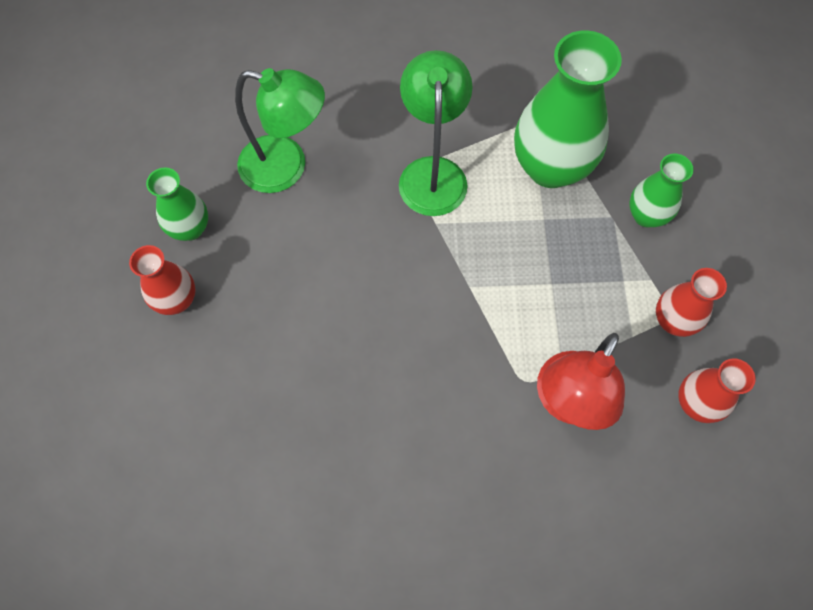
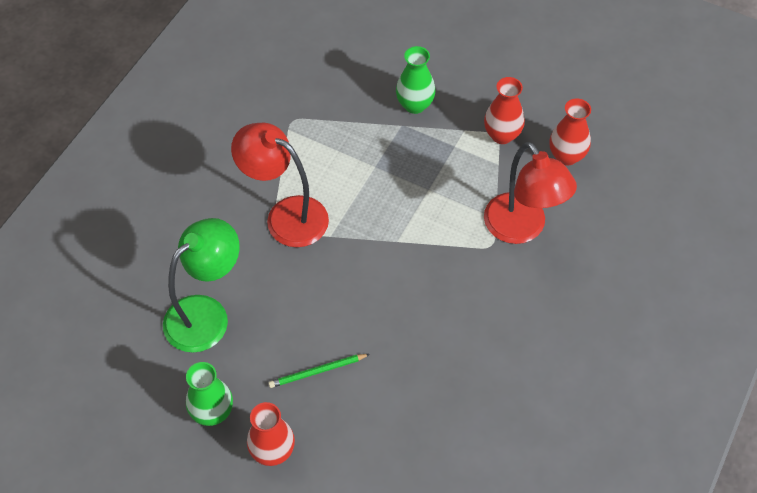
camera: 60 degrees left, 10 degrees down
green lamp [399,50,472,216] -> red lamp [231,123,329,247]
green vase [514,30,622,188] -> none
none -> green pencil [268,354,370,388]

